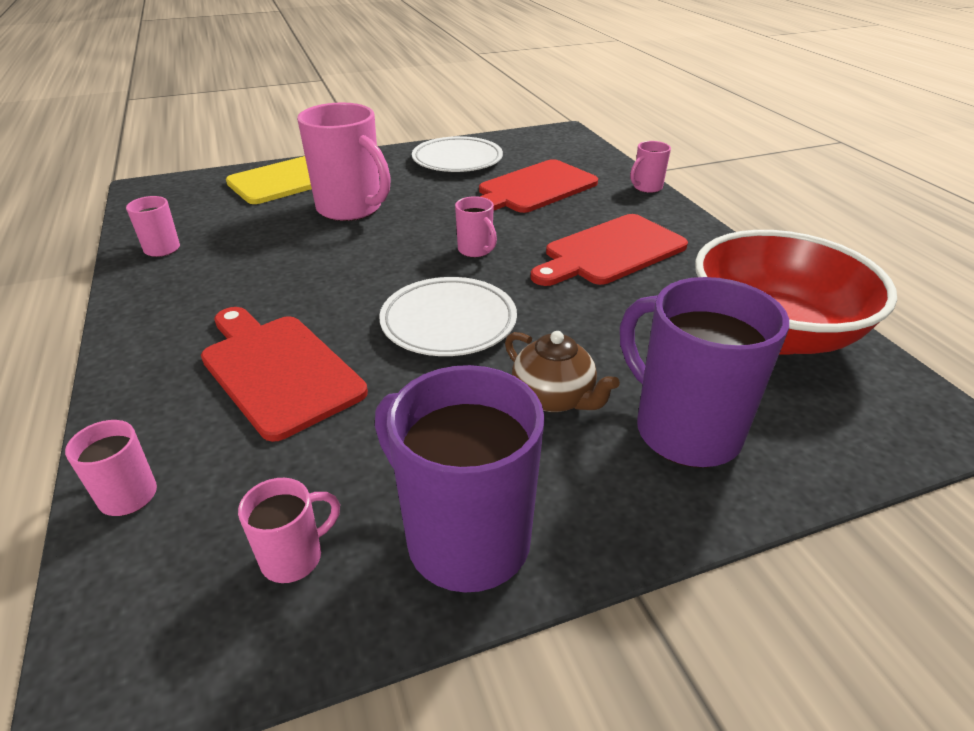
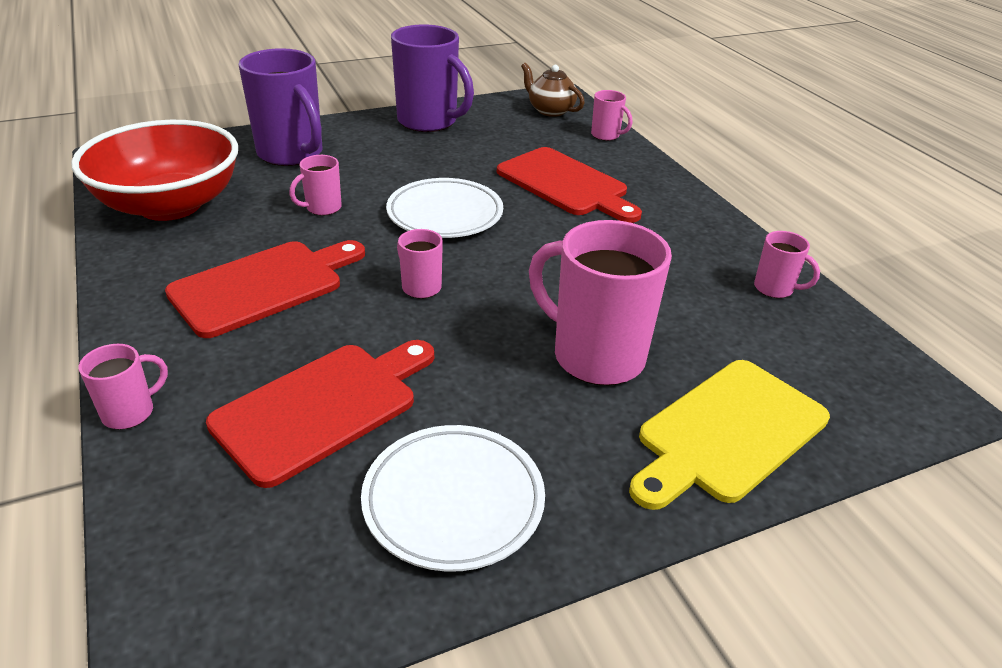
camera: 175 degrees right, 0 degrees up
pink mug [238,478,340,583] -> pink mug moved to [289,155,342,216]
brown teapot [505,331,620,412] -> brown teapot moved to [521,63,585,117]

